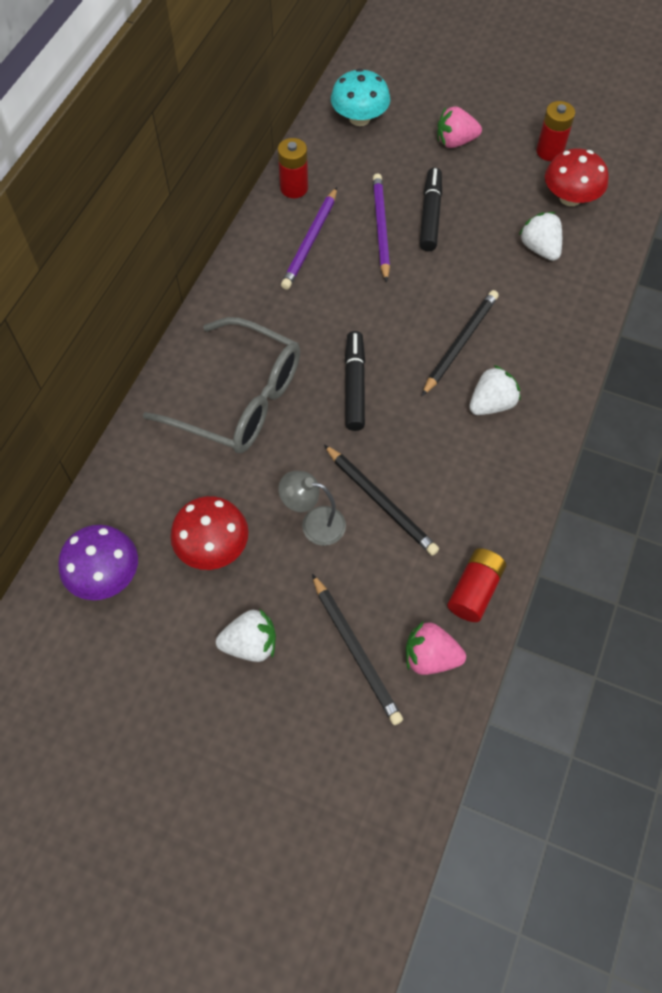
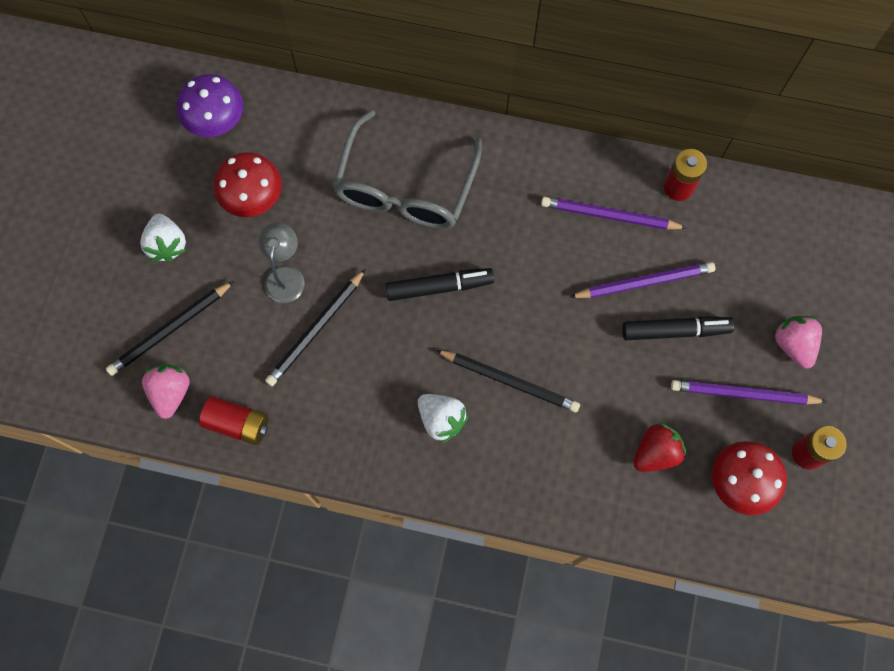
camera: 80 degrees right, 10 degrees up
turquoise mushroom [331,68,390,126] -> none
white strawberry [519,212,562,261] -> red strawberry [633,423,686,472]
none -> purple pencil [671,380,827,405]

